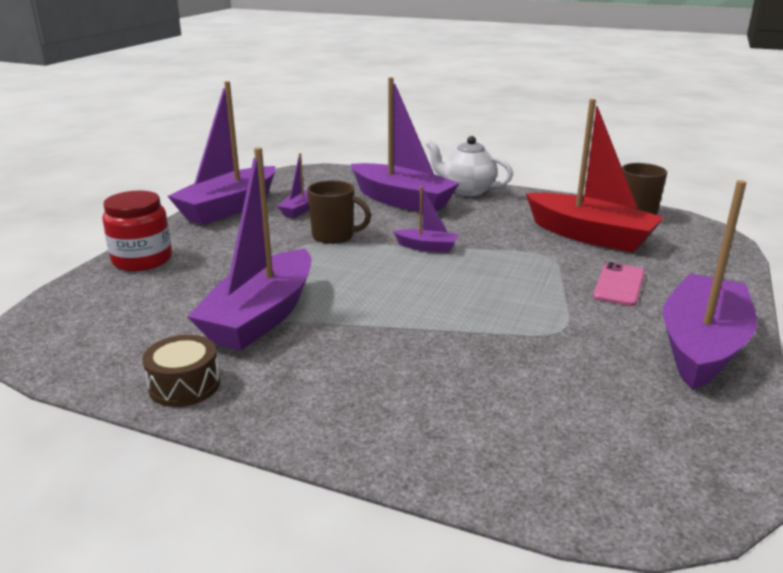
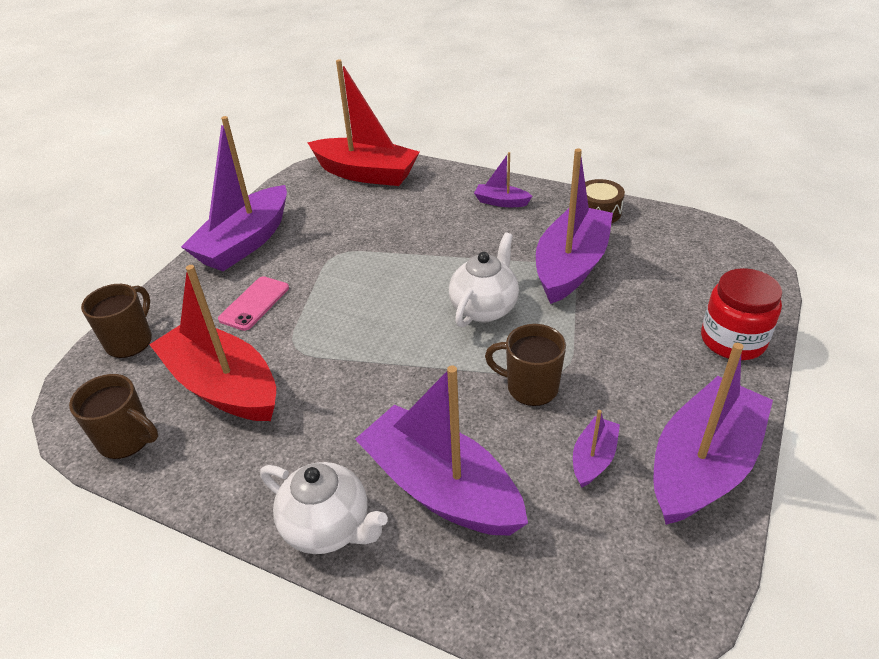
camera: 175 degrees left, 15 degrees up
purple boat [393,186,459,253] -> purple boat moved to [474,152,532,207]
none -> brown mug [81,284,152,358]
none -> red boat [307,59,420,186]
none -> white teapot [449,232,519,327]

